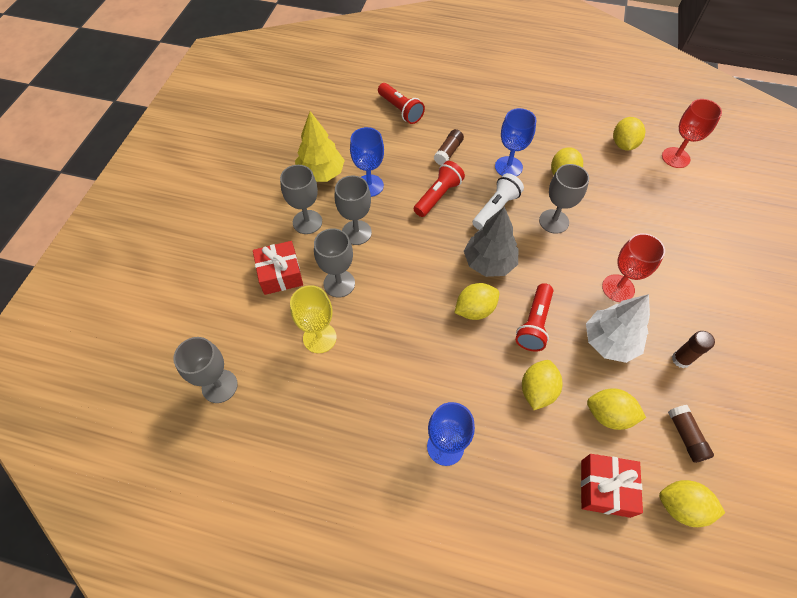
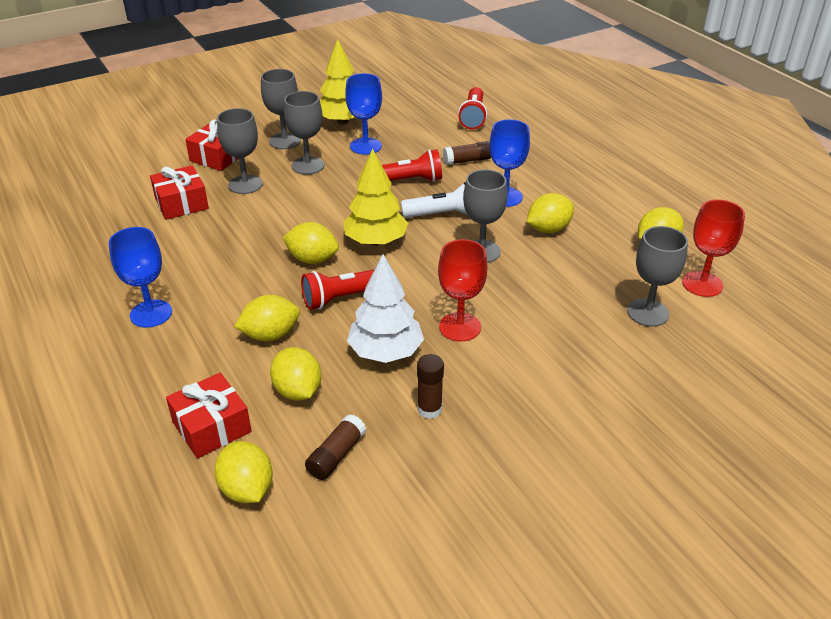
camera: 45 degrees right, 20 degrees down
grey goblet [173,337,238,403] -> grey goblet moved to [627,226,688,327]
yellow goblet [290,285,337,353] -> red gift [150,165,209,220]
grey tree [464,206,518,277] -> yellow tree [343,148,408,246]

